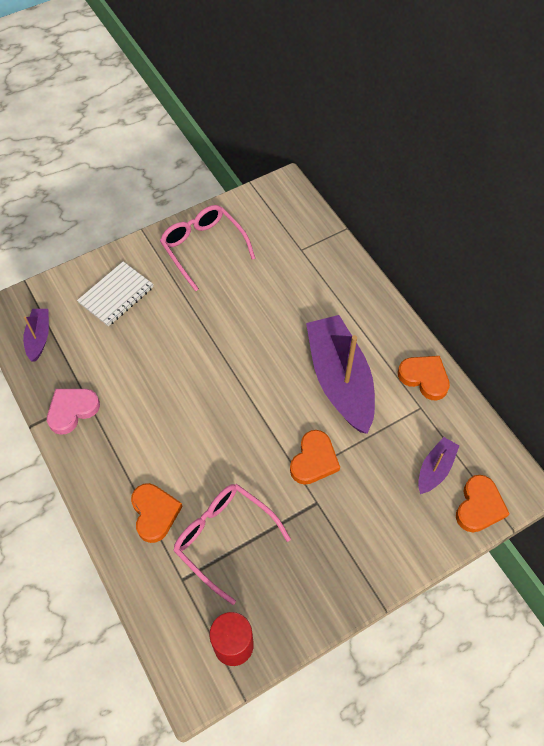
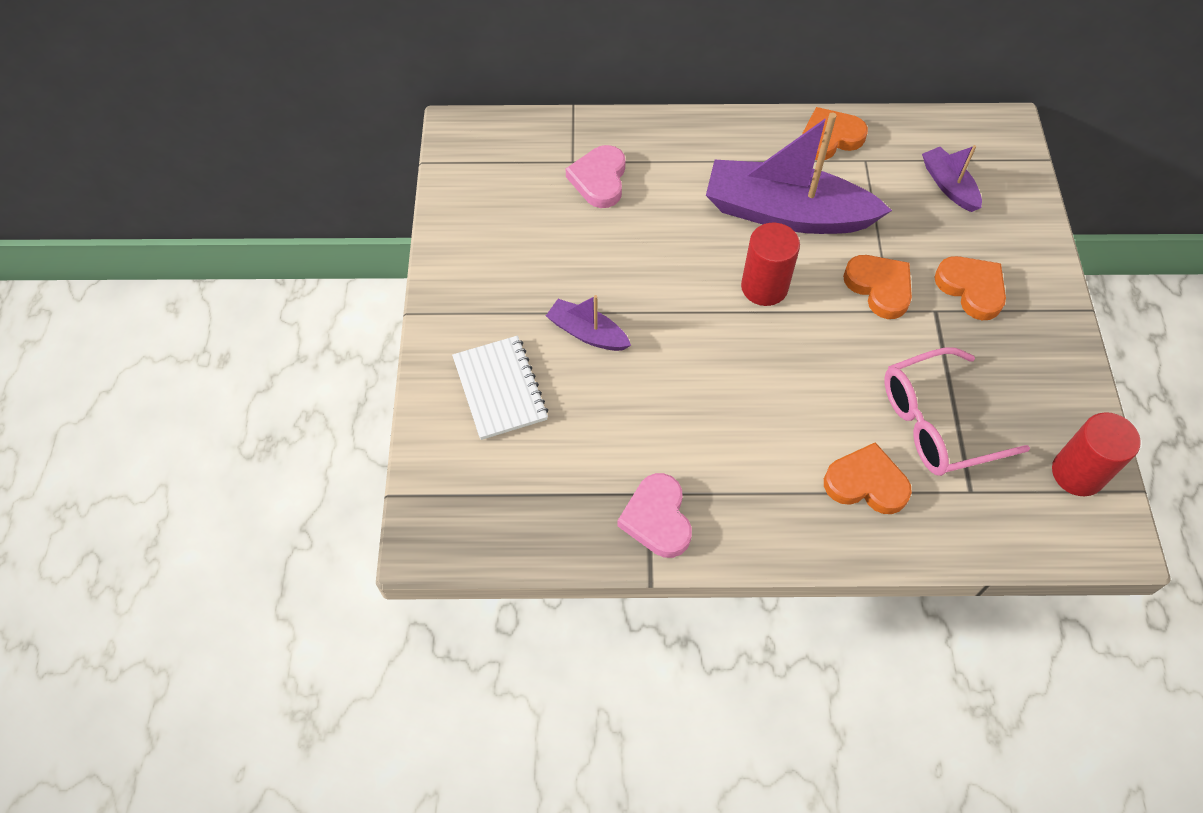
camera: 60 degrees left, 0 degrees up
purple boat [23,309,49,362] -> purple boat moved to [546,295,631,351]
pink glasses [160,205,255,291] -> none
orange heart [456,475,510,532] -> orange heart moved to [934,256,1006,320]
none -> pink heart [566,145,626,208]
none -> red cylinder [741,223,800,306]

